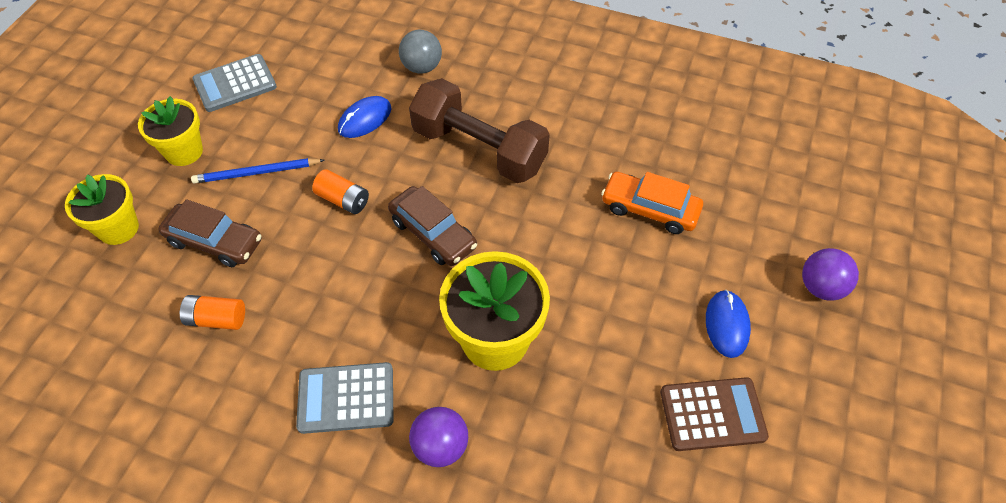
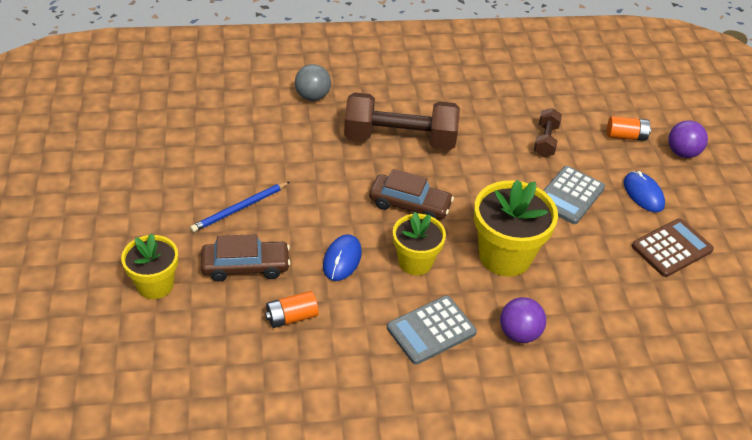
camera: 30 degrees left, 10 degrees down
yellow flower pot [138,96,203,166] -> yellow flower pot moved to [393,212,446,275]
grey calculator [192,54,277,112] -> grey calculator moved to [543,166,605,224]
orange battery [312,169,369,214] -> orange battery moved to [607,116,651,141]
blue mouse [338,96,391,138] -> blue mouse moved to [323,234,362,281]
orange car [601,172,703,234] -> brown dumbbell [534,108,562,157]

